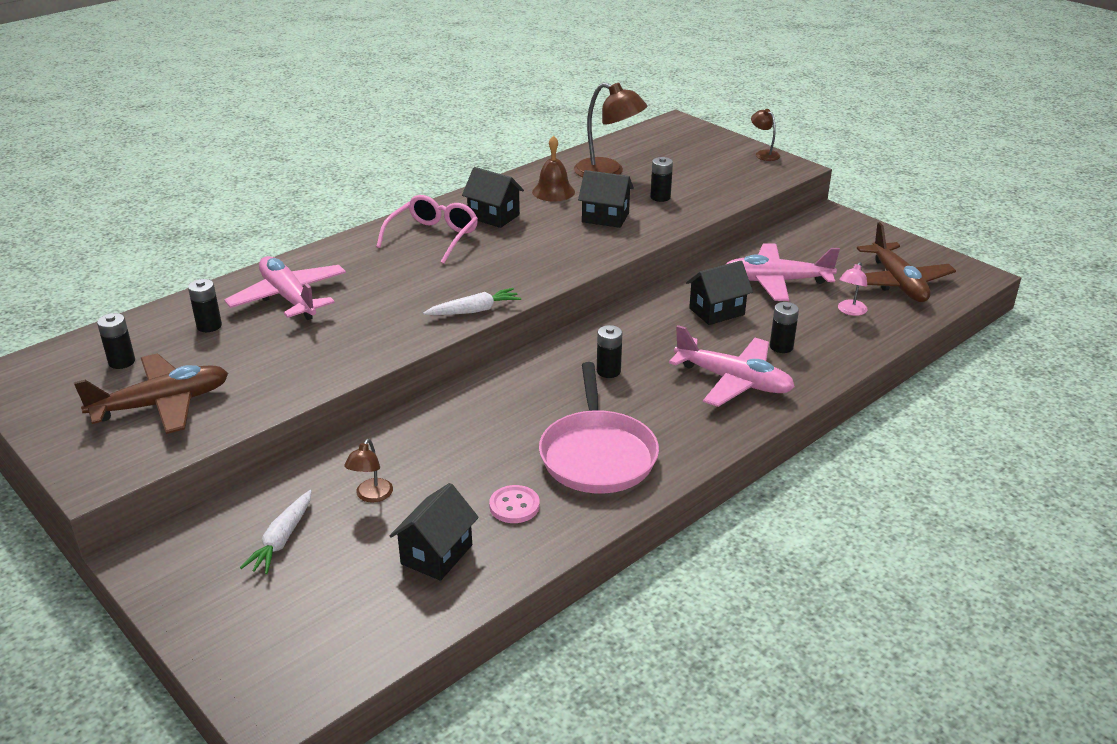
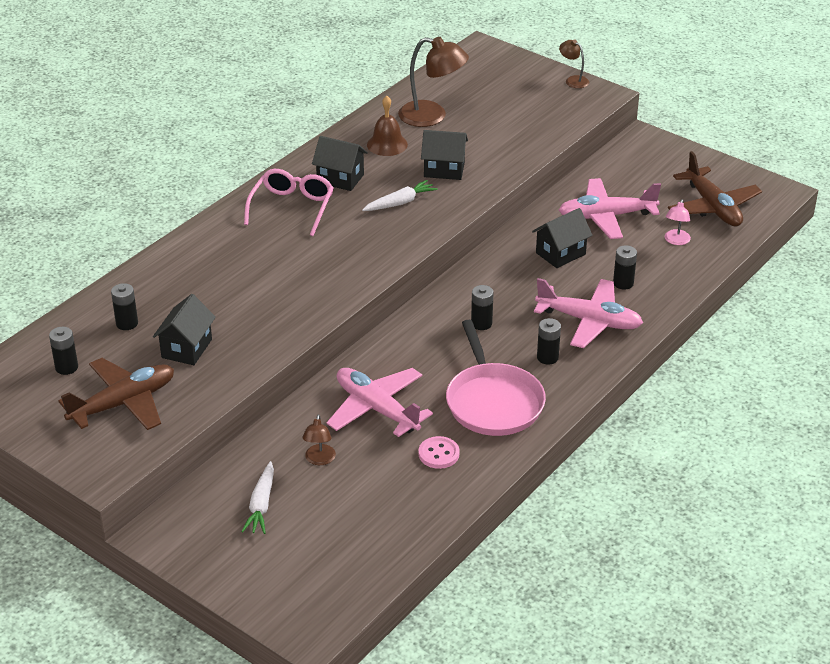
camera: 10 degrees left, 5 degrees up
pink plane [225,256,346,320] -> pink plane moved to [327,368,433,437]
black house [390,483,479,581] -> black house moved to [153,294,216,365]
white carrot [423,288,521,315] -> white carrot moved to [362,180,438,211]
black battery [651,157,673,202] -> black battery moved to [537,318,561,365]

